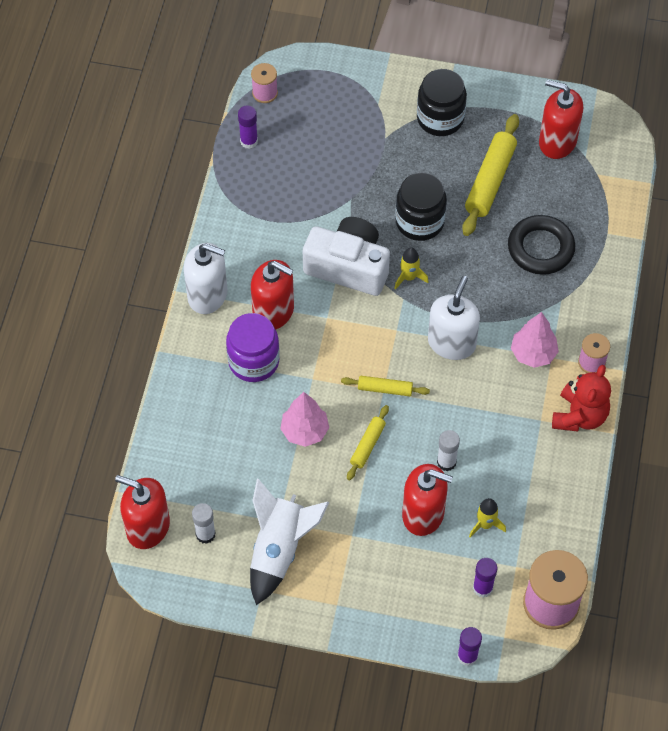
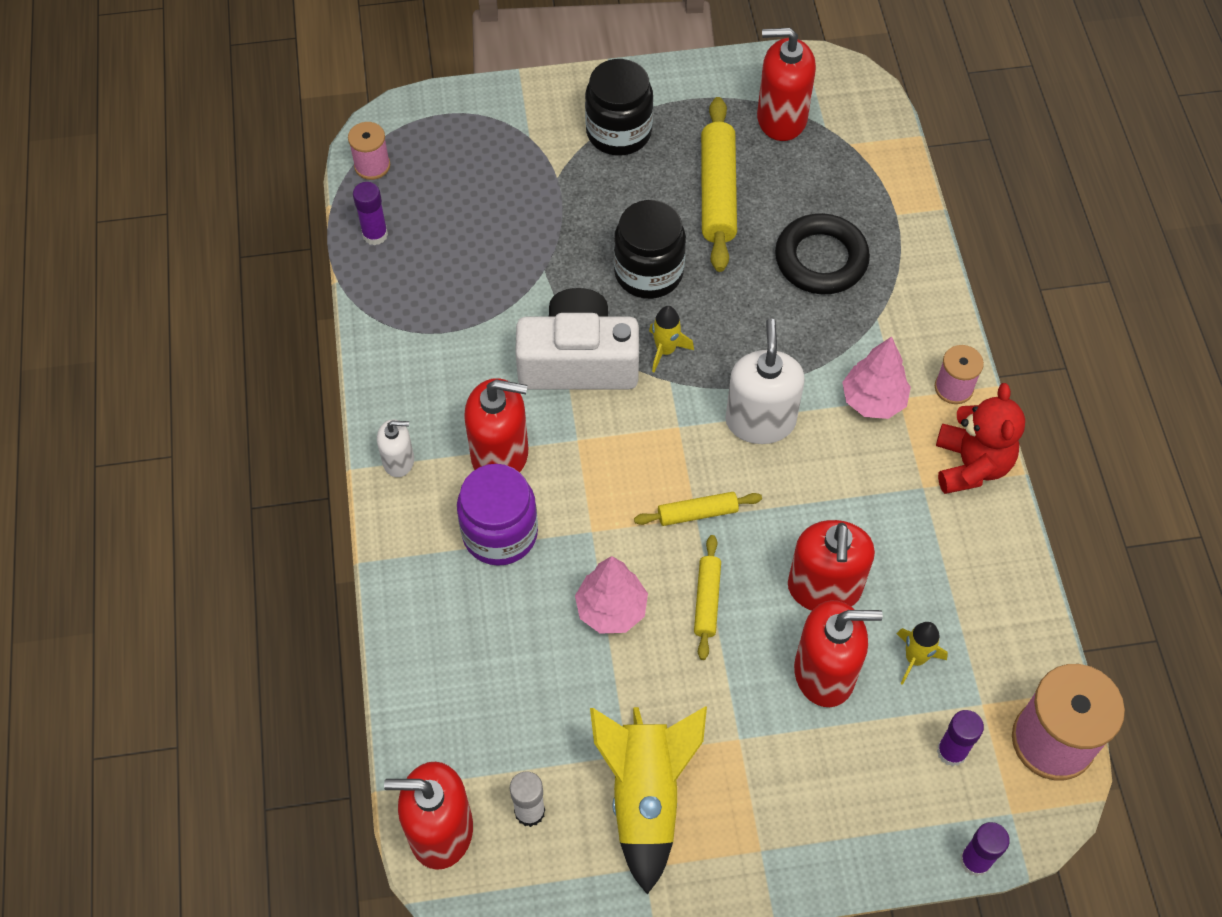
camera: 20 degrees left, 0 degrees up
white soap dispenser [184,243,227,314] -> white soap dispenser [377,419,414,477], size x0.56
white rocket [250,479,329,605] -> yellow rocket [590,707,707,894]
white glue stick [437,430,460,471] -> red soap dispenser [788,520,875,611]

